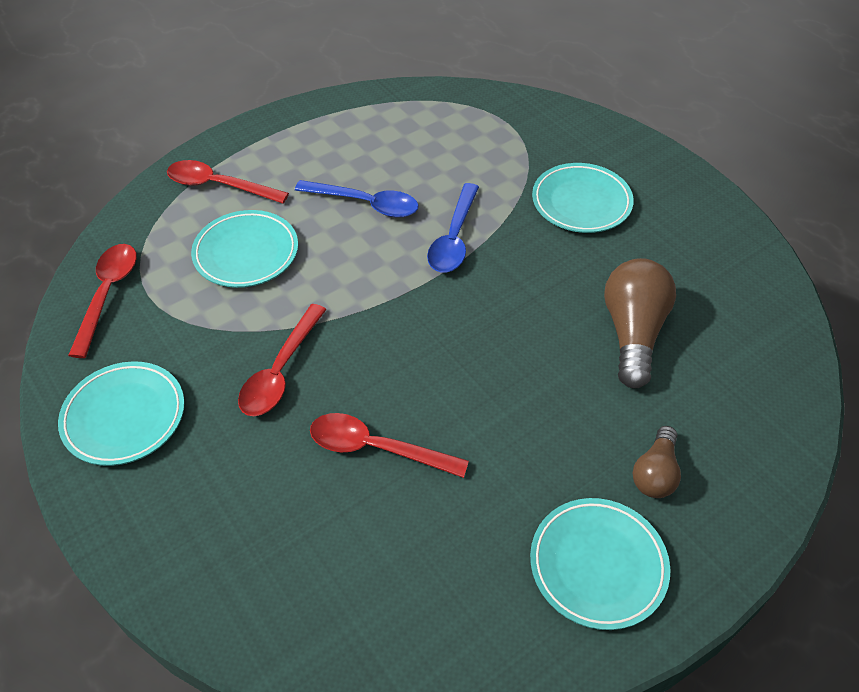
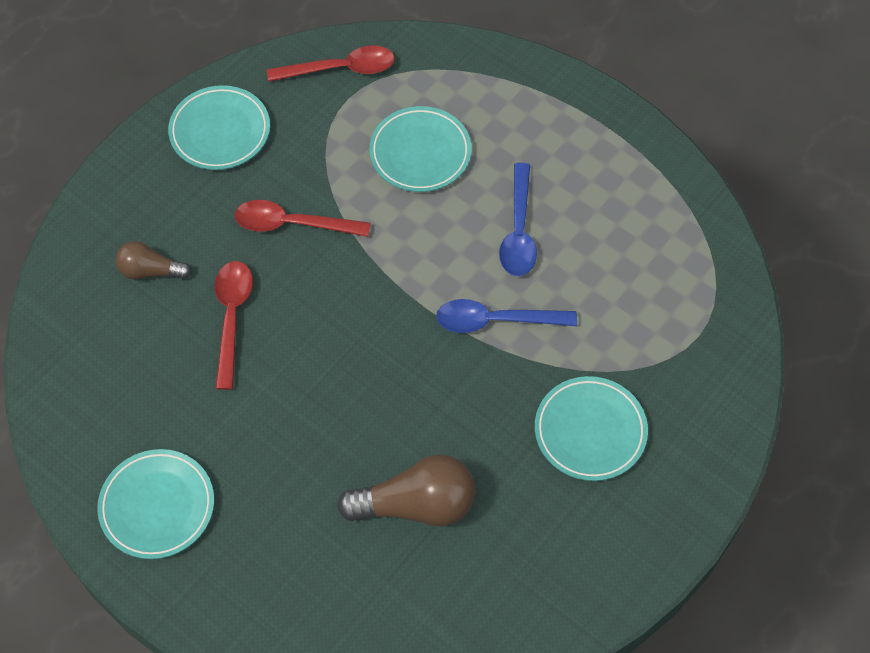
camera: 75 degrees right, 10 degrees up
red spoon [167,160,289,204] -> none
brown light bulb [633,426,681,498] -> brown light bulb moved to [116,241,191,279]

